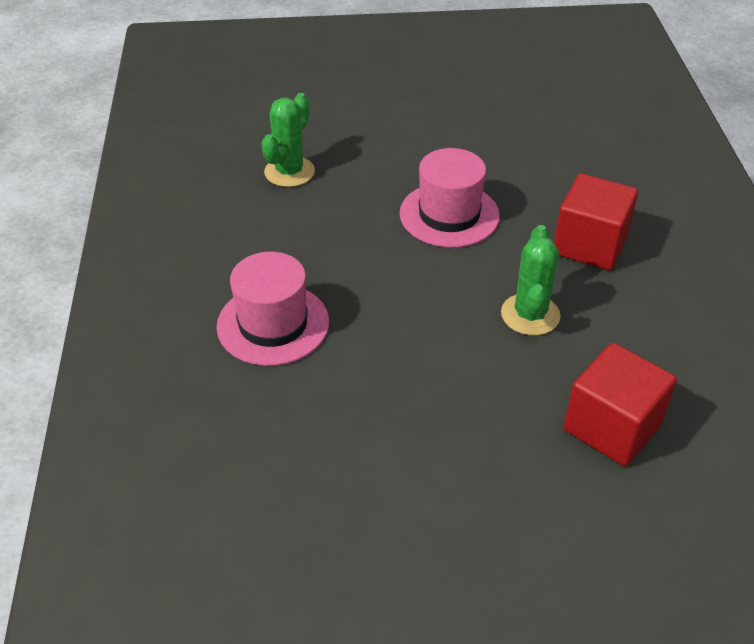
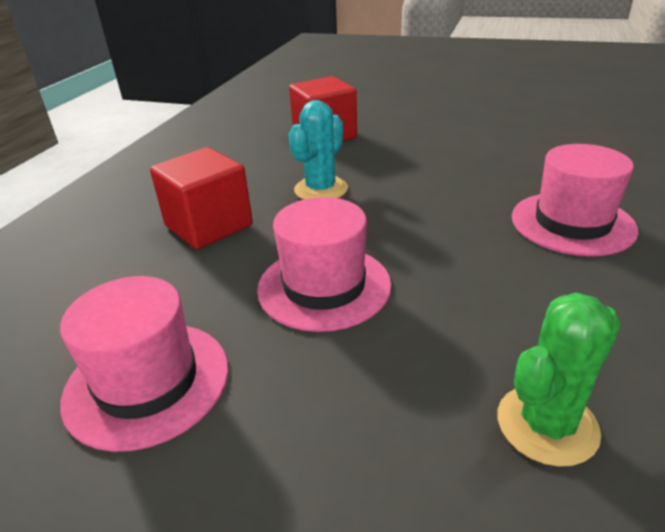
camera: 155 degrees left, 10 degrees down
green cactus [501,225,561,335] -> turquoise cactus [289,100,348,200]
none -> pink hat [60,276,228,452]

